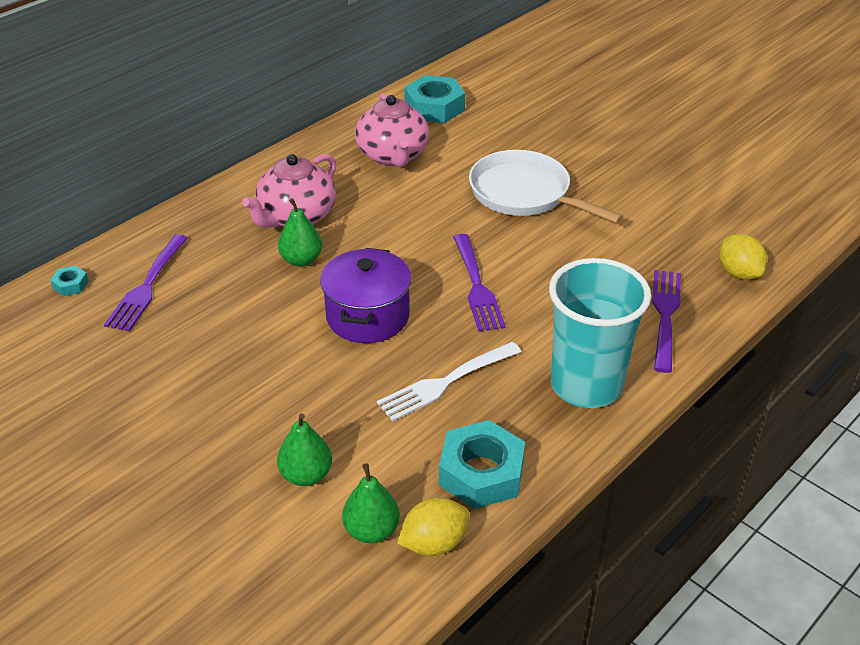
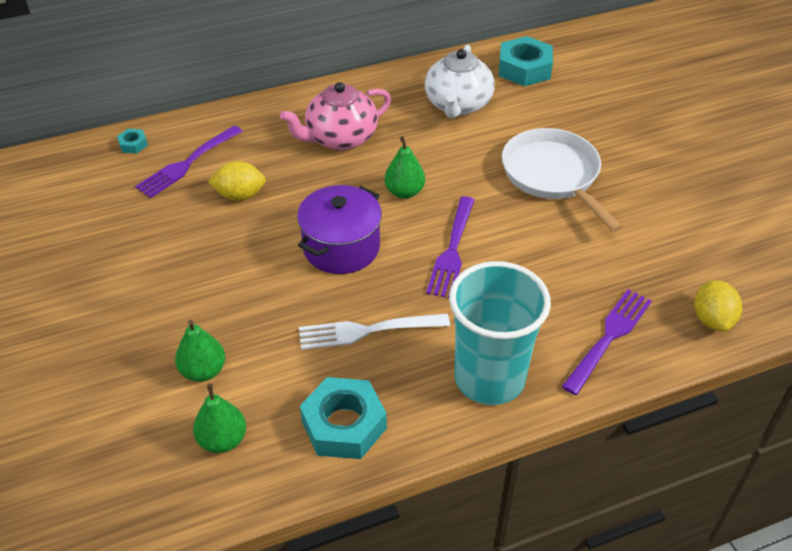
camera: 25 degrees right, 5 degrees up
green pear [278,198,322,267] -> green pear moved to [384,136,425,199]
pink teapot [355,93,429,167] -> white teapot [425,45,495,118]
yellow lemon [397,497,470,556] -> yellow lemon moved to [208,161,266,201]

